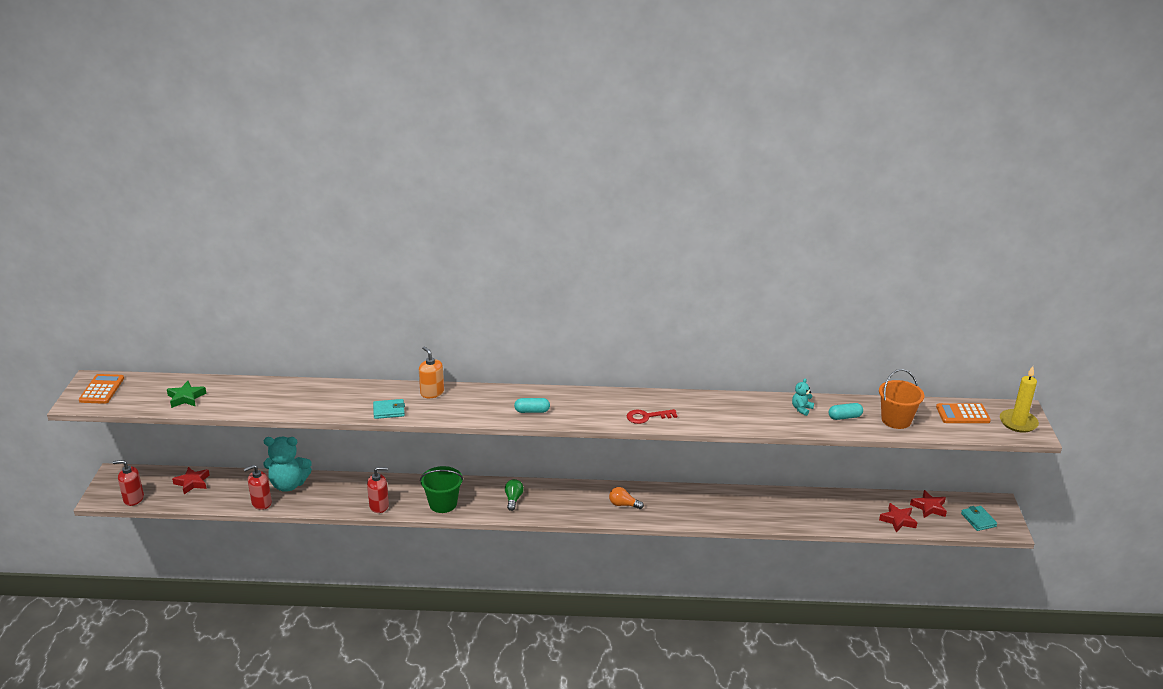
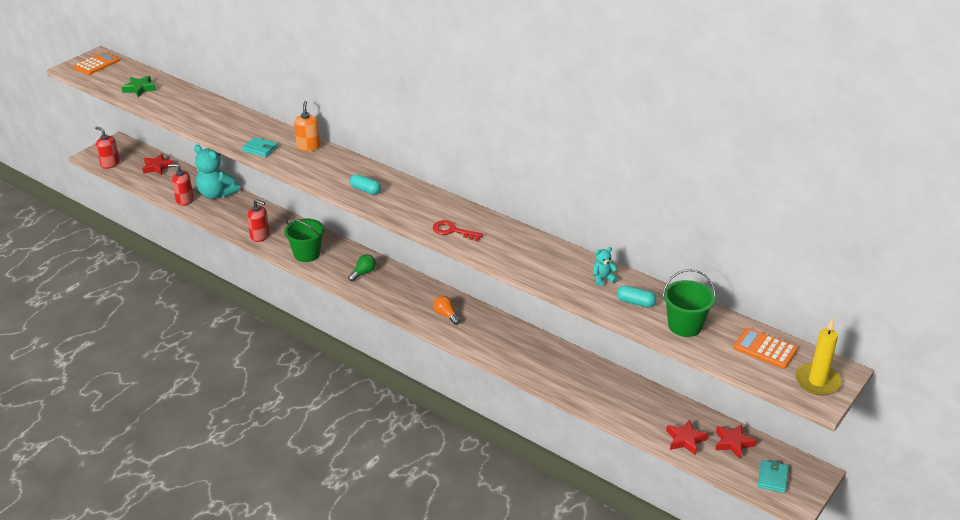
camera: 35 degrees right, 5 degrees up
orange bucket [879,369,924,429] -> green bucket [663,269,716,337]

